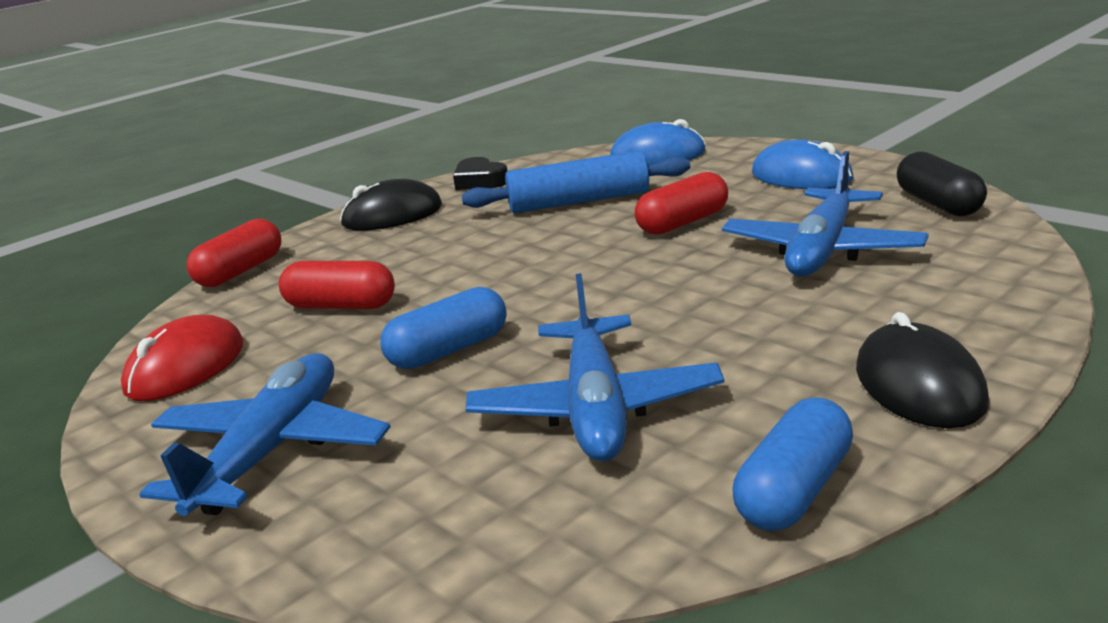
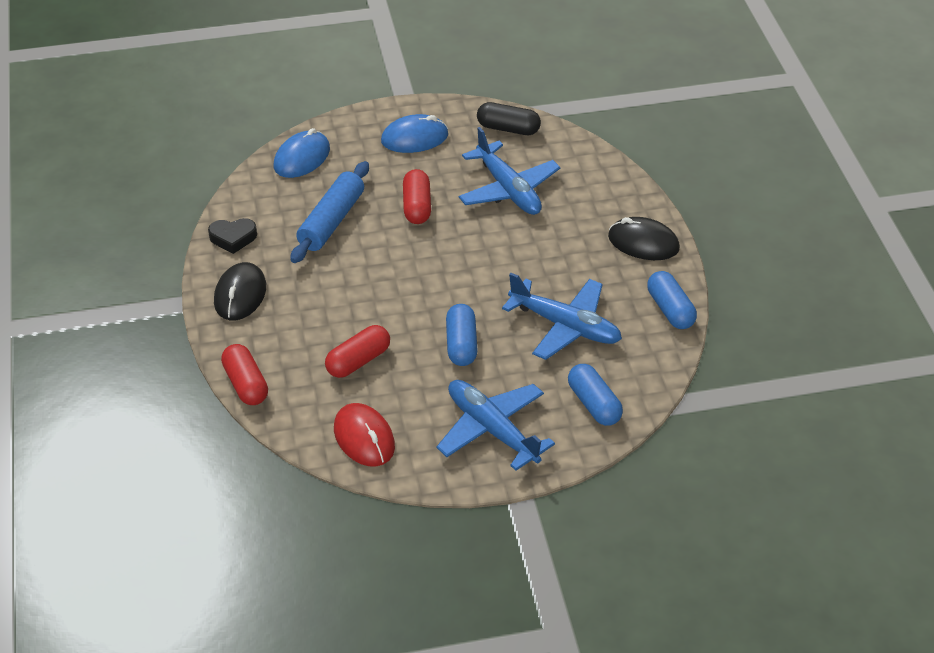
camera: 60 degrees left, 20 degrees up
none -> blue capsule [568,364,623,426]

